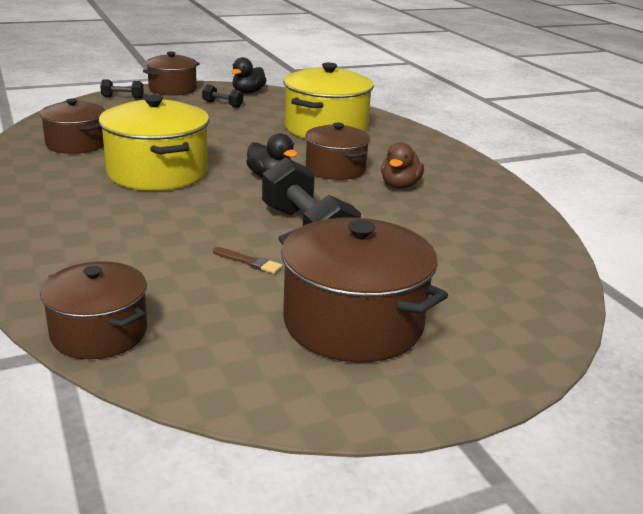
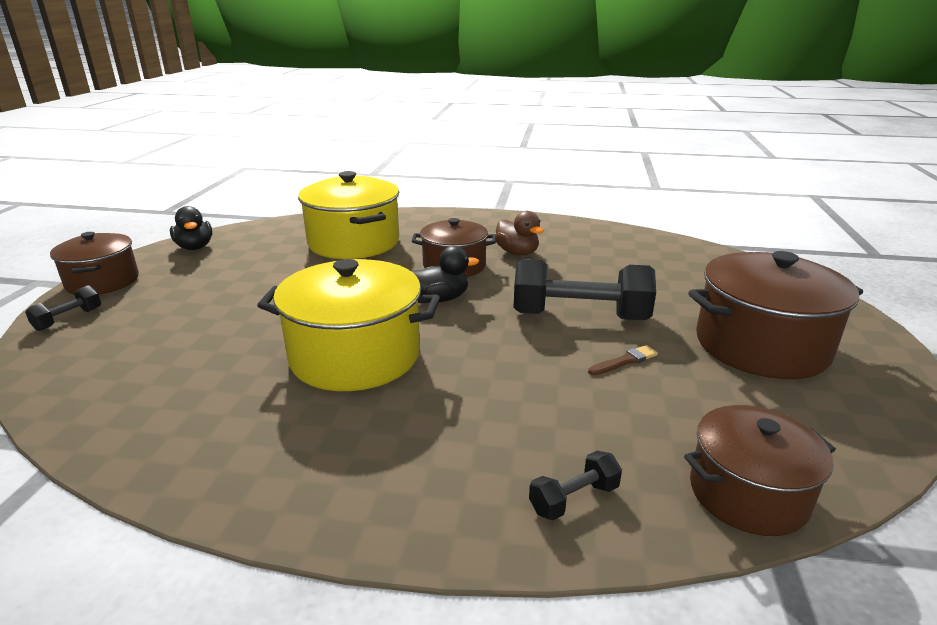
camera: 55 degrees left, 0 degrees up
brown pot [40,99,105,154] -> none
black dumbbell [202,84,243,108] -> black dumbbell moved to [529,451,622,520]

